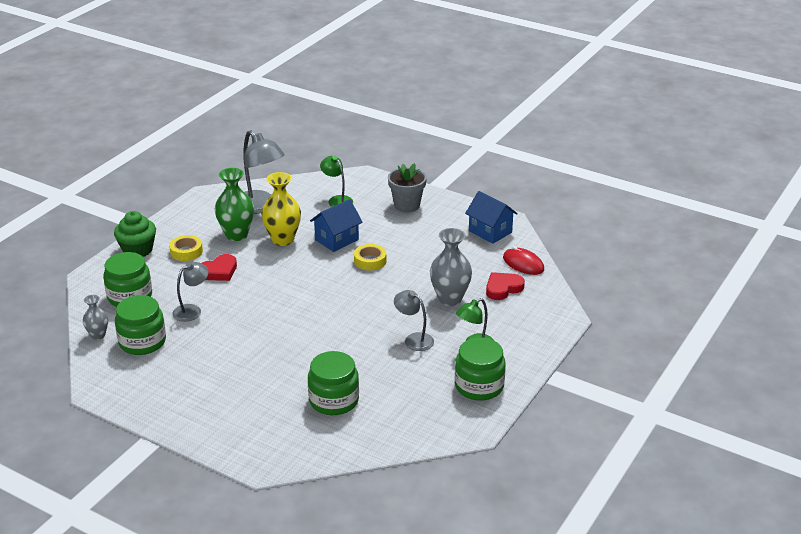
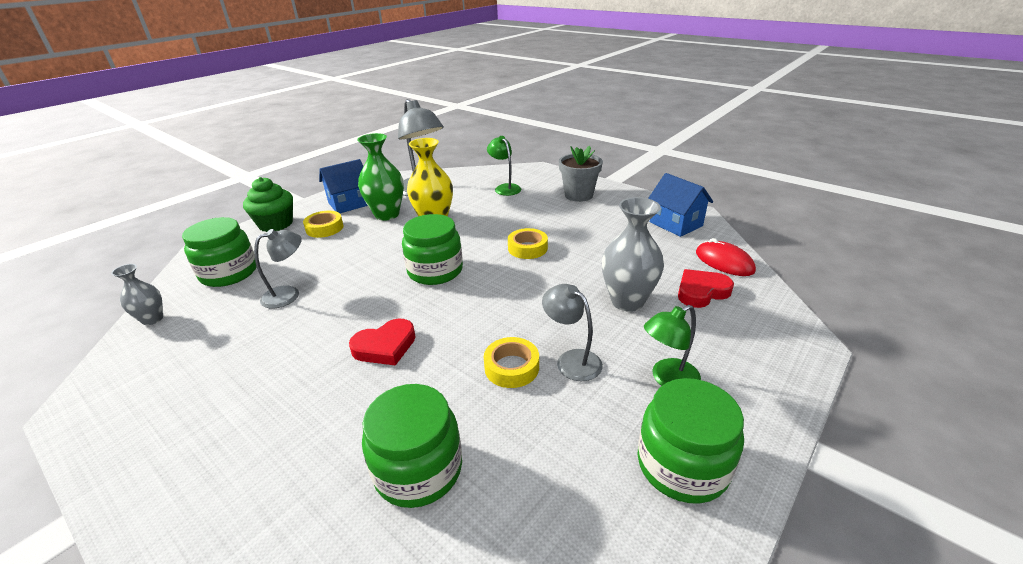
camera: 10 degrees right, 0 degrees up
green jar [115,295,166,355] -> green jar moved to [402,214,463,285]
red heart [201,254,237,281] -> red heart moved to [349,319,416,366]
blue house [310,199,363,252] -> blue house moved to [319,159,368,213]
none -> yellow tape [484,337,539,388]

